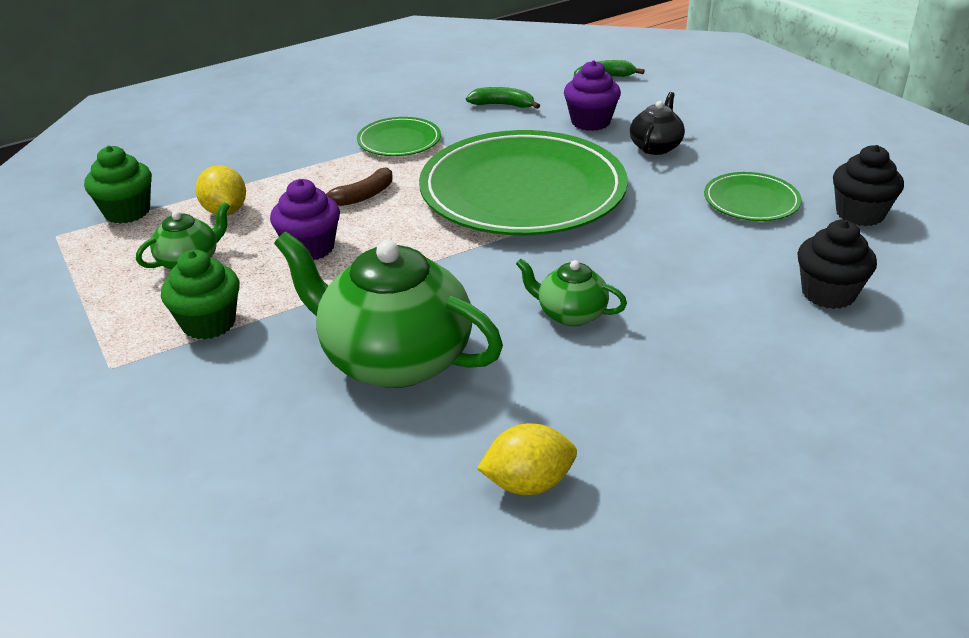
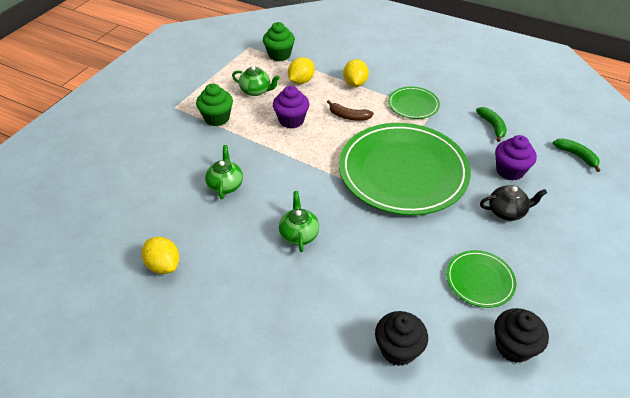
camera: 60 degrees right, 10 degrees up
green teapot [274,232,503,388] -> green teapot [205,145,243,199], size x0.48
none -> yellow lemon [343,59,369,87]

